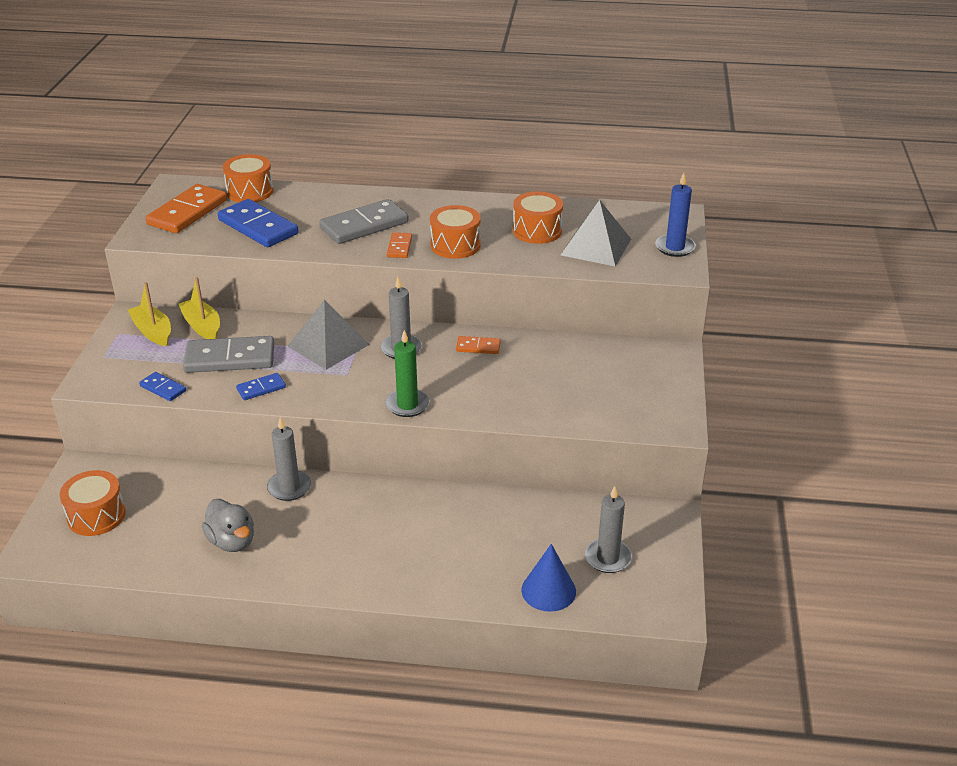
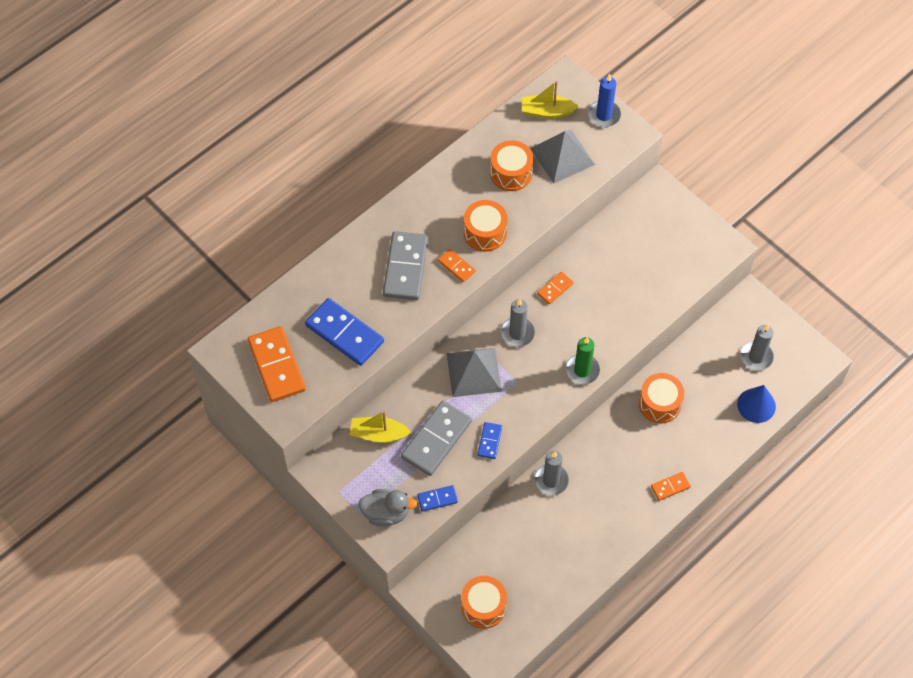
camera: 50 degrees left, 25 degrees up
yellow boat [128,282,171,346] -> yellow boat moved to [522,81,579,119]
grey duck [202,499,254,552] -> grey duck moved to [359,489,417,526]
blue domino [218,199,299,247] -> blue domino turned 45 degrees clockwise [305,298,384,366]
orange drum [223,154,274,202] -> orange drum moved to [639,373,684,423]
none -> orange domino [651,472,691,501]

